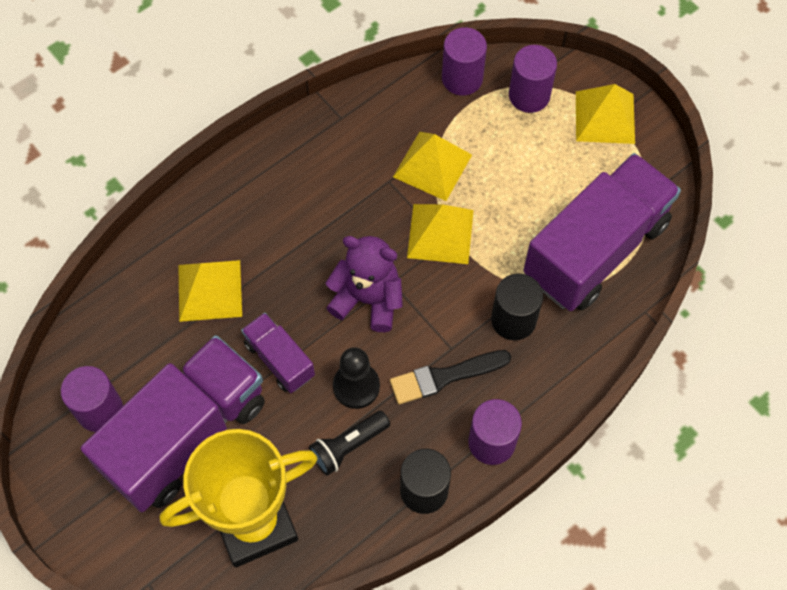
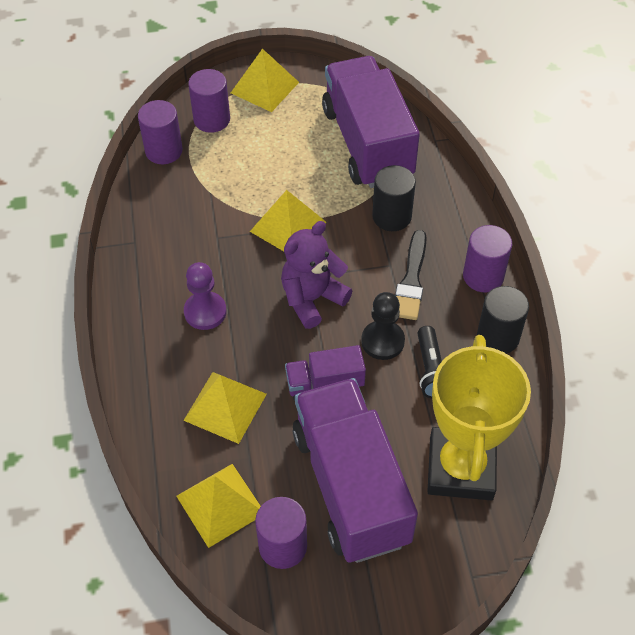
camera: 60 degrees left, 10 degrees down
yellow pyramid [393,132,472,201] -> yellow pyramid moved to [176,464,261,548]
none -> purple pawn [184,262,227,330]

